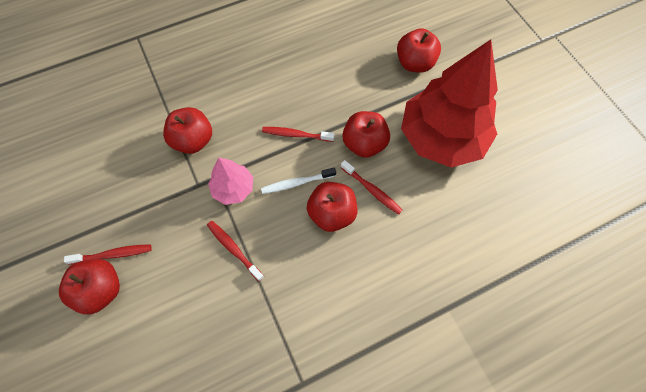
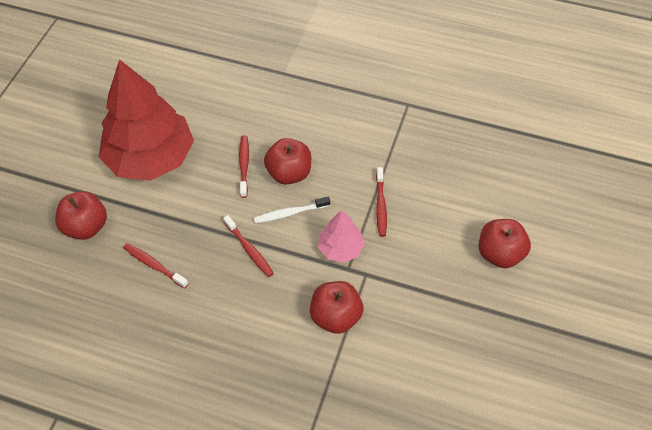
camera: 135 degrees left, 10 degrees down
red toothbrush [64,244,152,265] -> red toothbrush moved to [123,243,189,289]
white toothbrush [261,167,336,194] -> white toothbrush turned 135 degrees clockwise [254,196,330,223]
red apple [342,111,390,158] -> none

